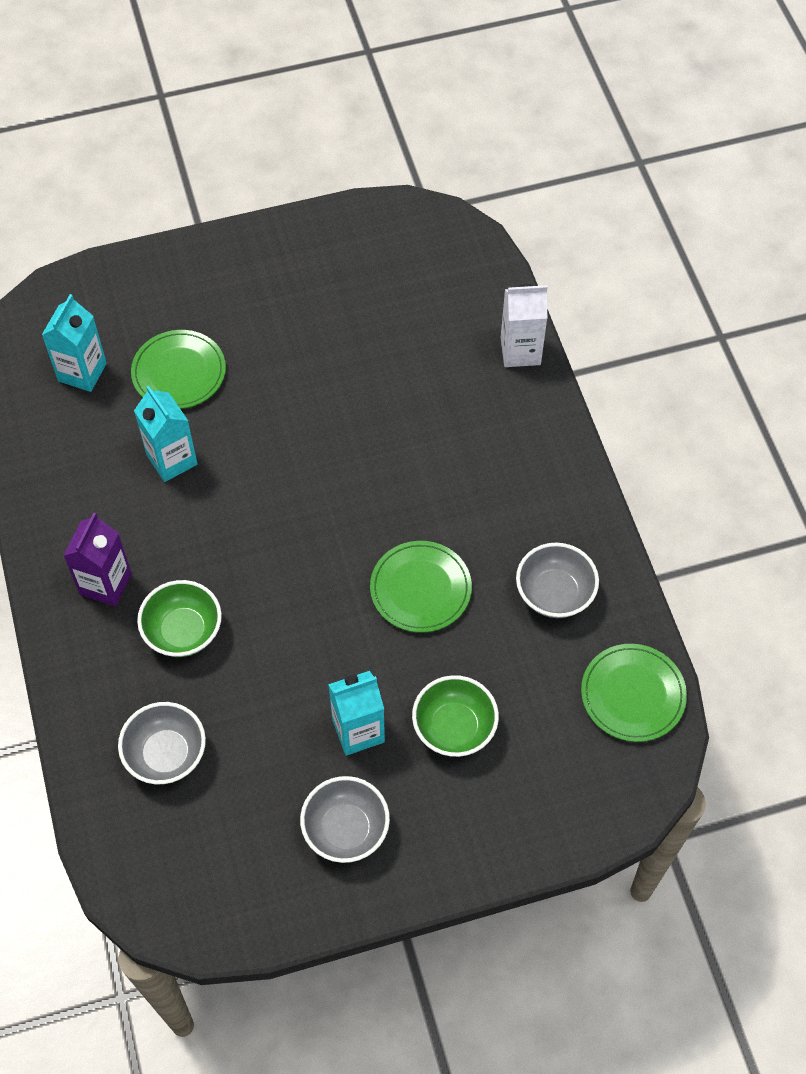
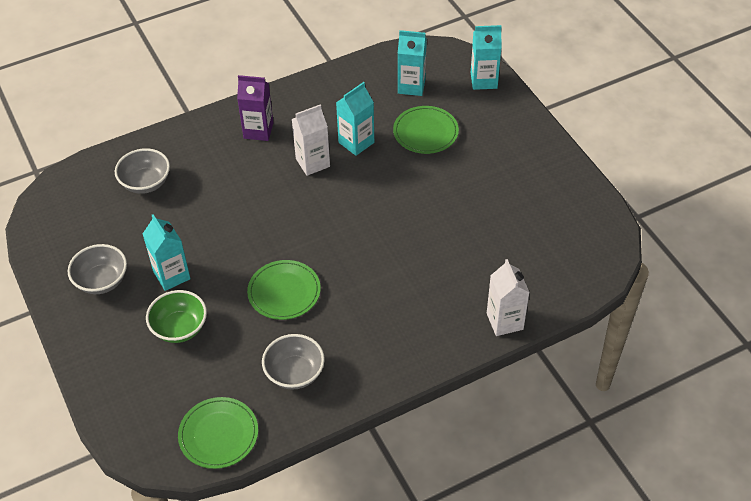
camera: 80 degrees right, 10 degrees down
green bowl [137,580,222,657] -> none
none -> white carton [292,104,330,176]
none -> turquoise carton [471,25,502,90]

